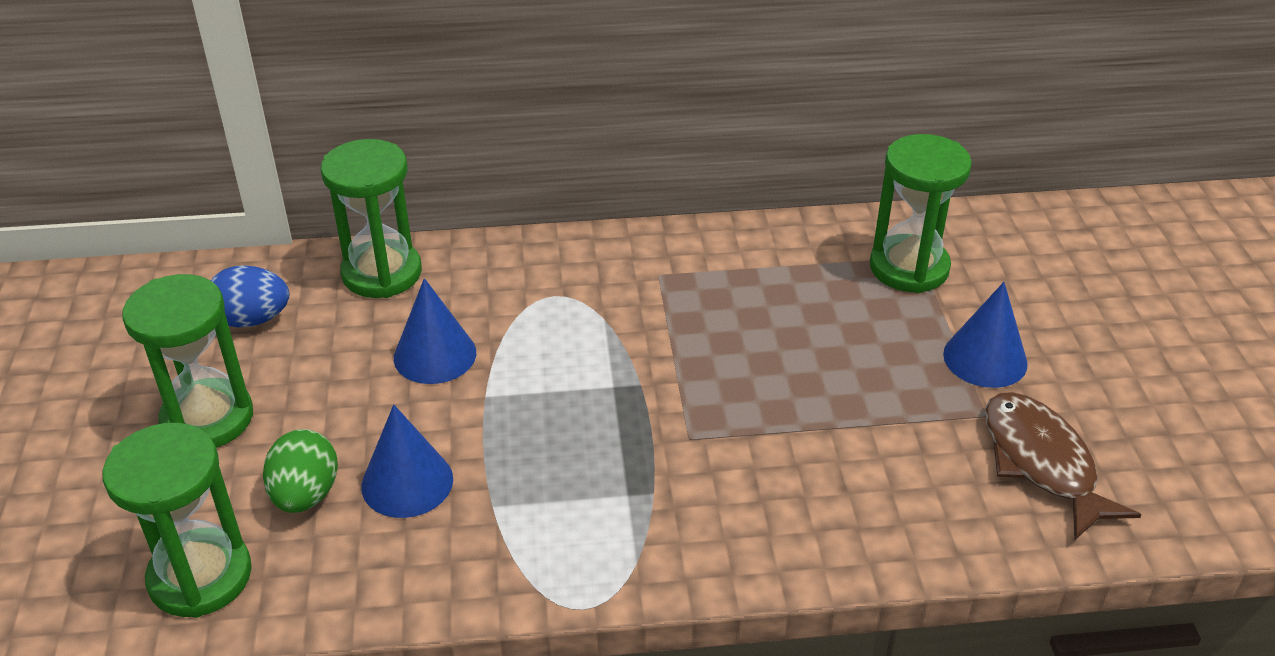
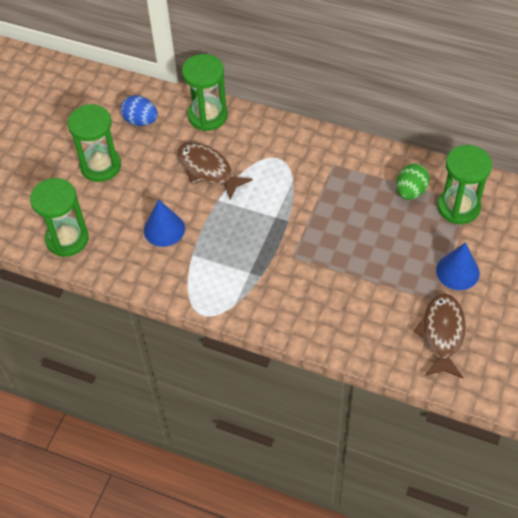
camera: 30 degrees right, 15 degrees up
green egg [263,429,338,513] -> green egg moved to [396,164,430,200]
blue cone [394,278,476,384] -> brown fish [177,142,253,200]

